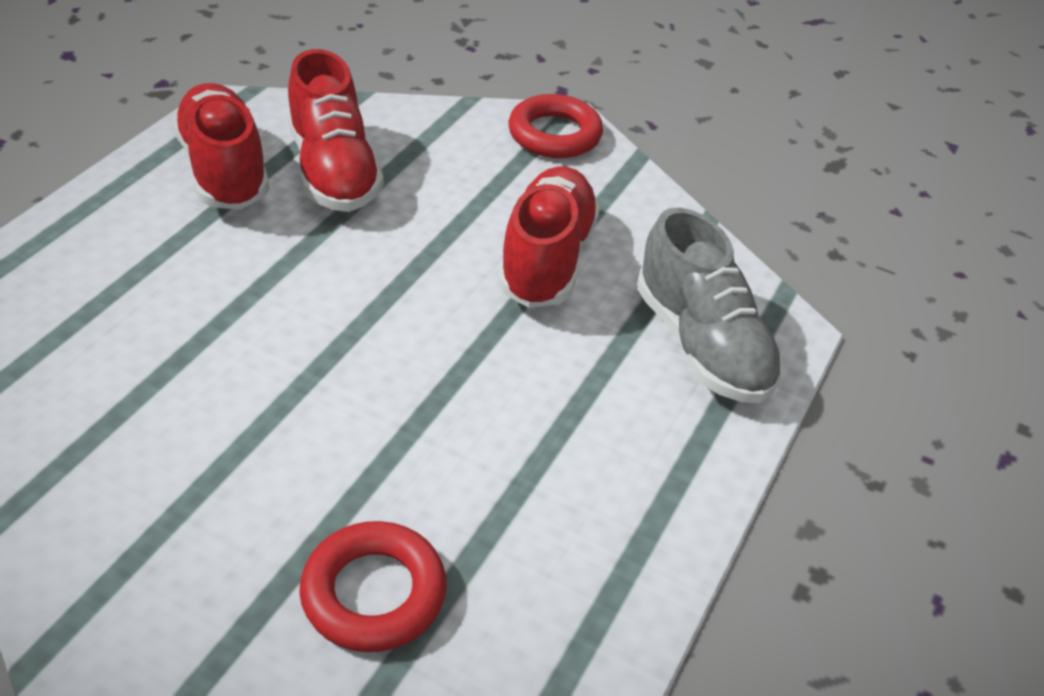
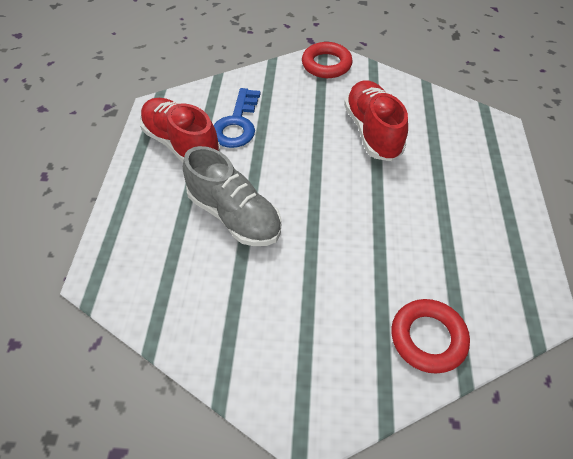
camera: 20 degrees left, 10 degrees up
red shoe [288,49,384,212] -> blue key [214,88,260,148]
grey shoe [637,207,783,403] -> grey shoe moved to [183,146,282,246]

